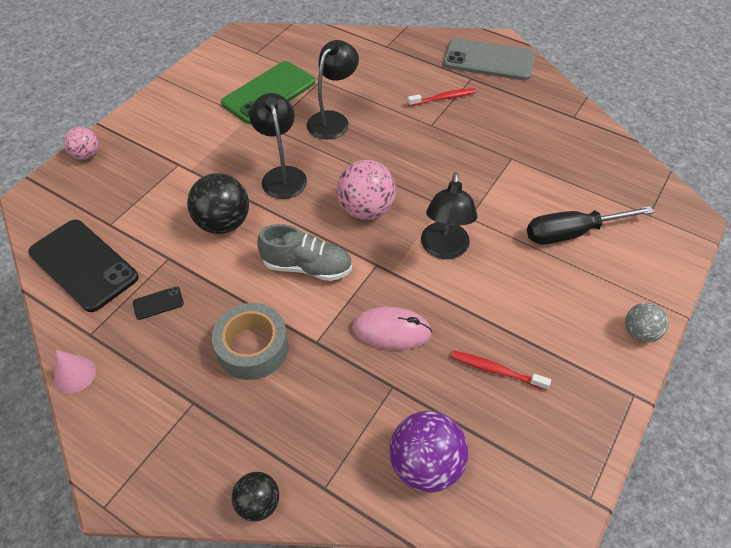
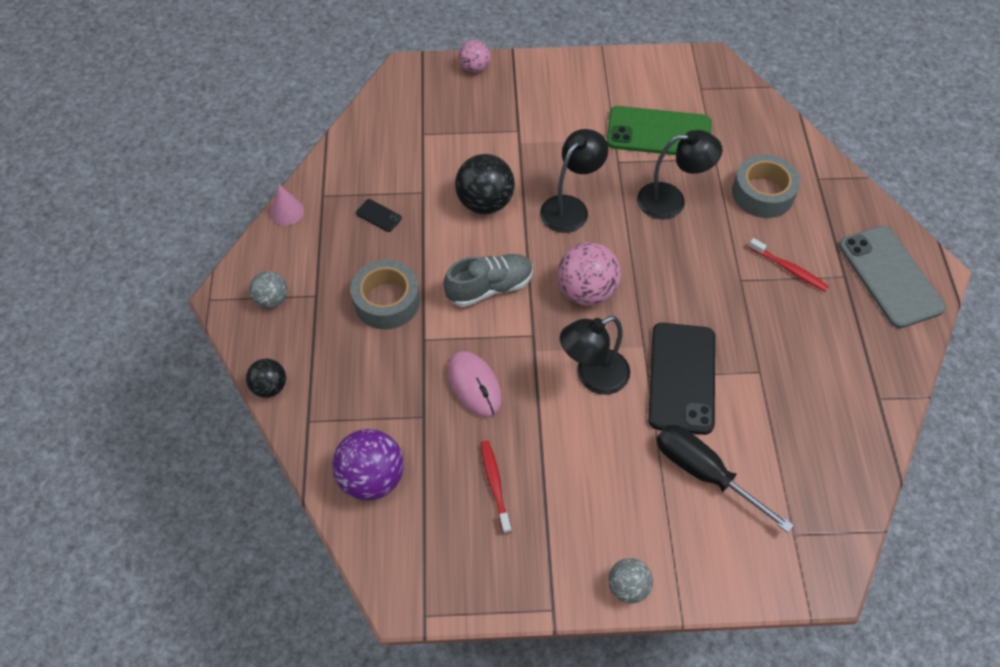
camera: 55 degrees right, 5 degrees up
black phone [28,220,139,312] -> black phone moved to [648,323,715,435]
grey shoe [257,224,352,281] -> grey shoe turned 90 degrees counterclockwise [443,254,533,307]
none -> grey ball [249,271,287,308]
none -> grey tape [732,154,800,218]

